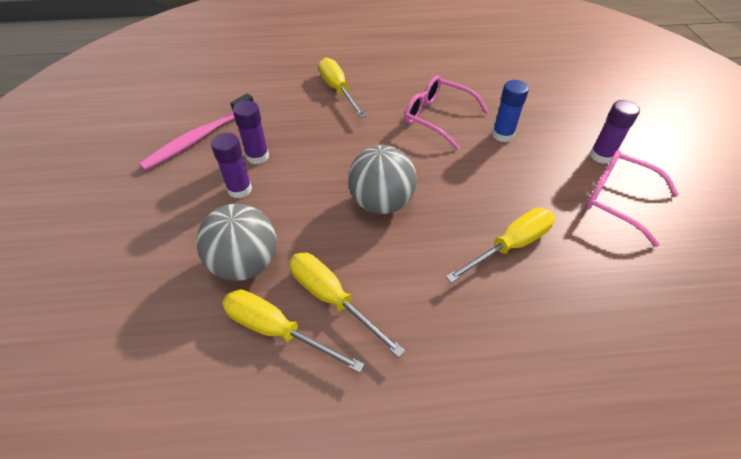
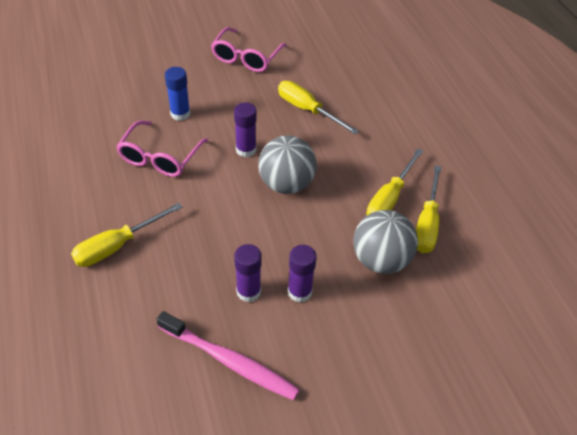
camera: 105 degrees left, 0 degrees up
purple glue stick [590,100,640,164] -> purple glue stick moved to [234,102,257,157]

